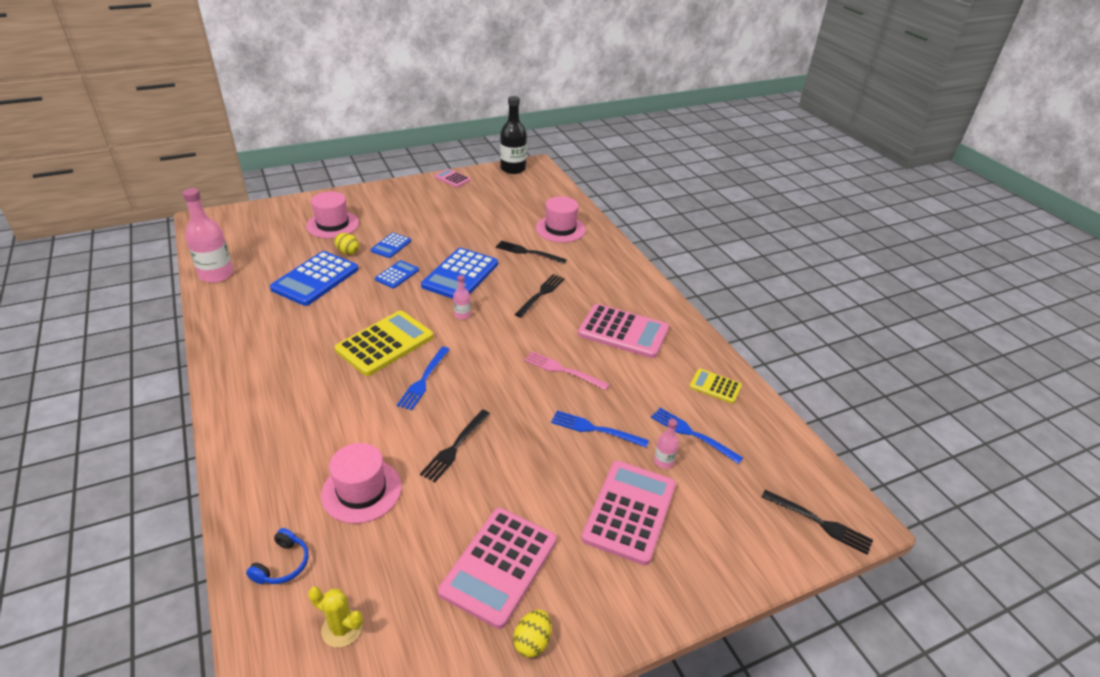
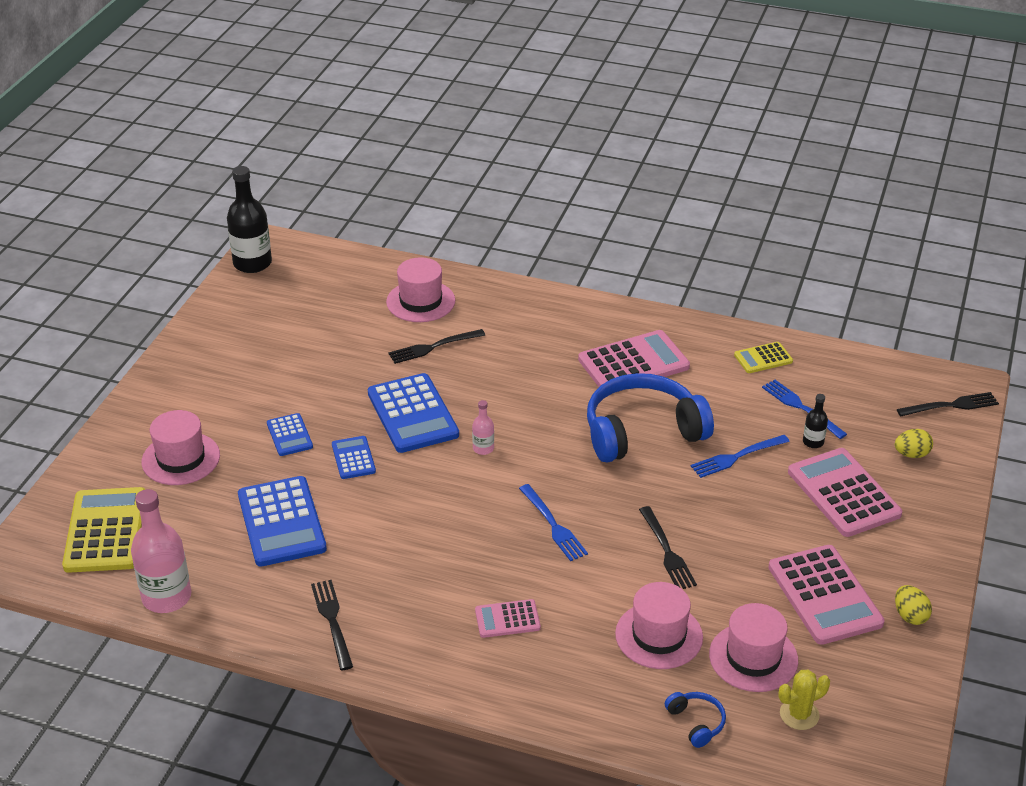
camera: 45 degrees left, 0 degrees up
yellow egg [334,233,359,255] -> yellow egg moved to [895,429,933,458]
yellow calculator [334,310,434,376] -> yellow calculator moved to [62,487,145,573]
pink calculator [434,169,471,187] -> pink calculator moved to [475,599,541,638]
black fork [515,274,565,318] -> black fork moved to [311,580,353,671]
pink fork [524,351,610,390] -> blue headphones [587,373,714,463]
blue fork [651,408,743,464] -> blue fork turned 60 degrees clockwise [762,380,847,439]
pink bottle [654,419,679,469] -> black bottle [803,394,828,448]
none -> pink hat [709,603,798,692]

